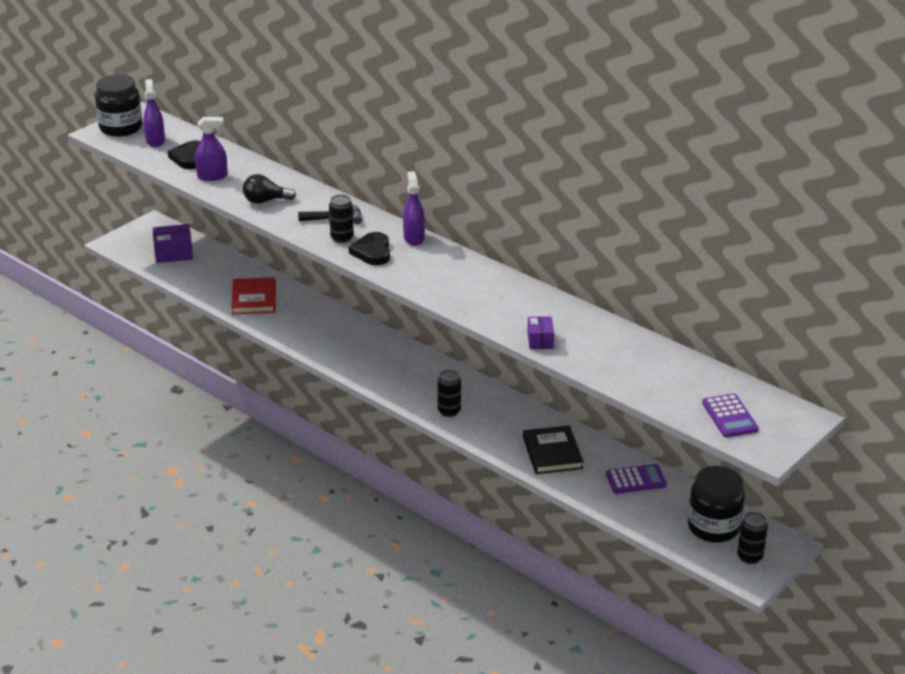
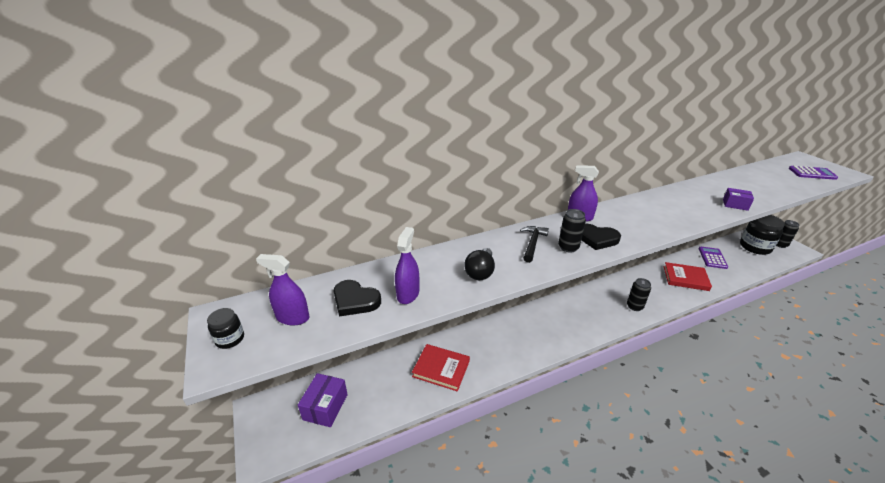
camera: 65 degrees left, 0 degrees up
black jar [95,74,142,137] -> black jar [207,308,244,349], size x0.49
black book [523,425,584,474] -> red book [664,262,712,291]

